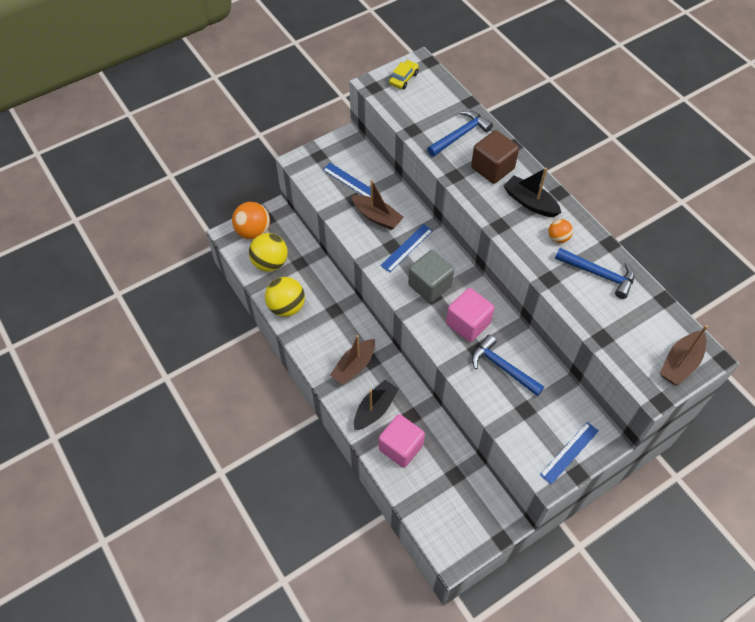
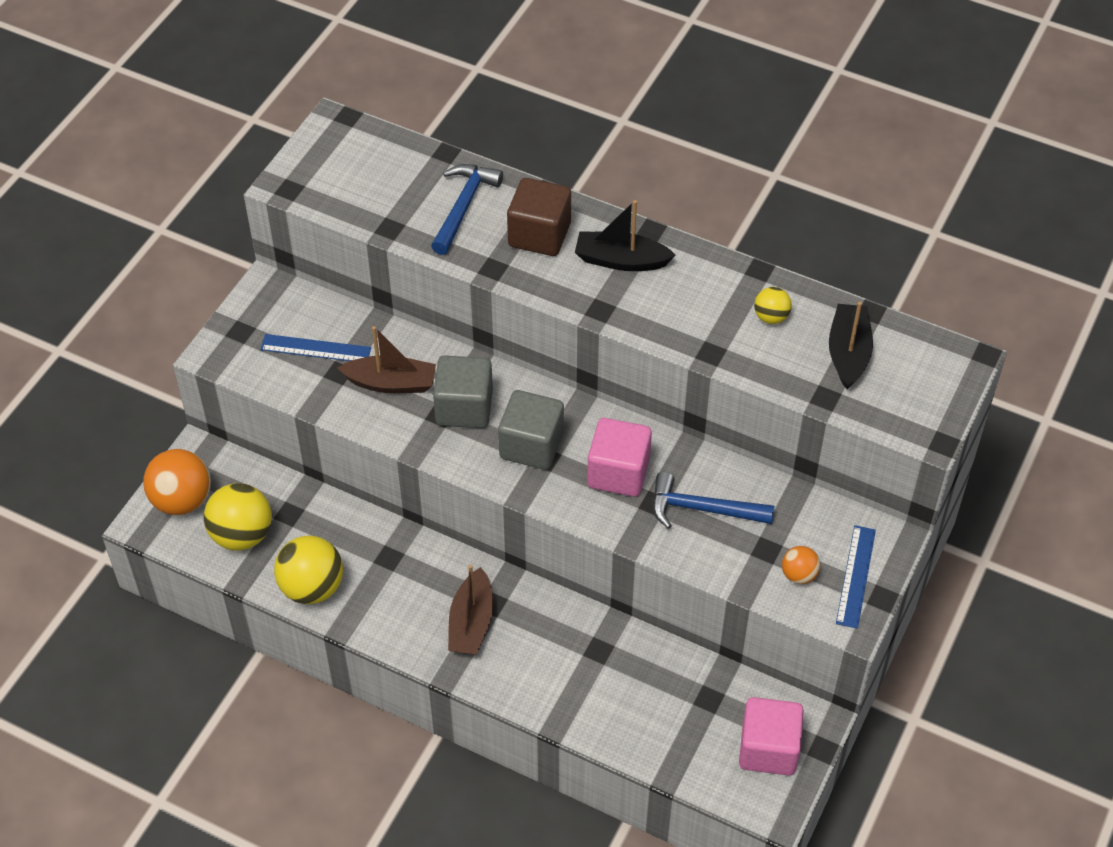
camera: 30 degrees left, 5 degrees down
black boat [354,380,399,430] -> black boat moved to [829,302,873,389]
pink cube [379,414,425,468] -> pink cube moved to [739,697,804,776]
blue ruler [380,224,433,272] -> grey cube [433,355,493,428]
yellow car [389,60,419,89] -> none
orange ball [548,219,573,243] -> orange ball moved to [782,546,820,584]
blue hammer [555,248,634,299] -> yellow ball [754,287,792,324]
brown boat [660,325,708,386] -> none

